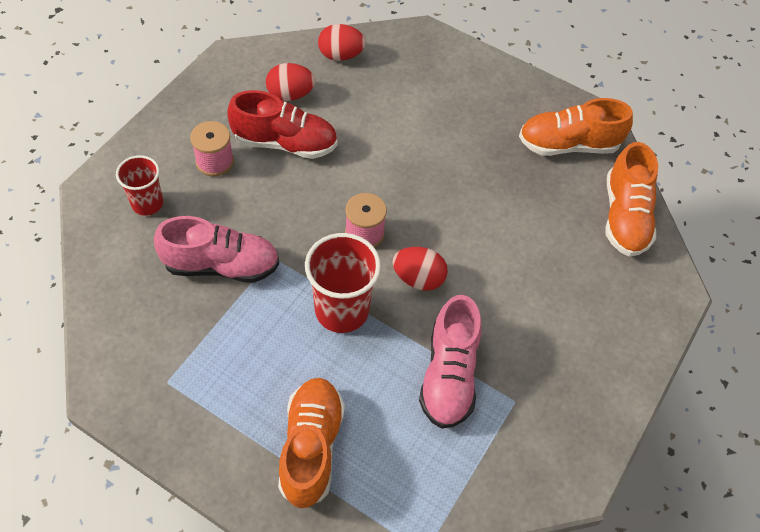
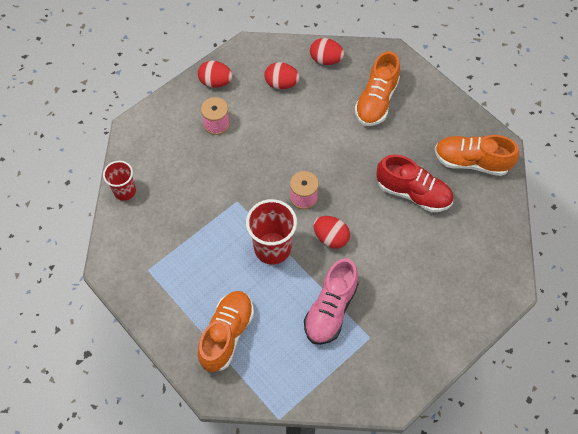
camera: 20 degrees right, 5 degrees up
red cup [116,155,163,216] -> red cup moved to [103,161,136,201]
pink shoe [154,216,279,283] -> none
red shoe [228,90,337,159] -> red shoe moved to [376,155,453,212]
orange shoe [605,142,658,256] -> orange shoe moved to [355,51,400,126]
none -> red egg [198,61,233,88]

